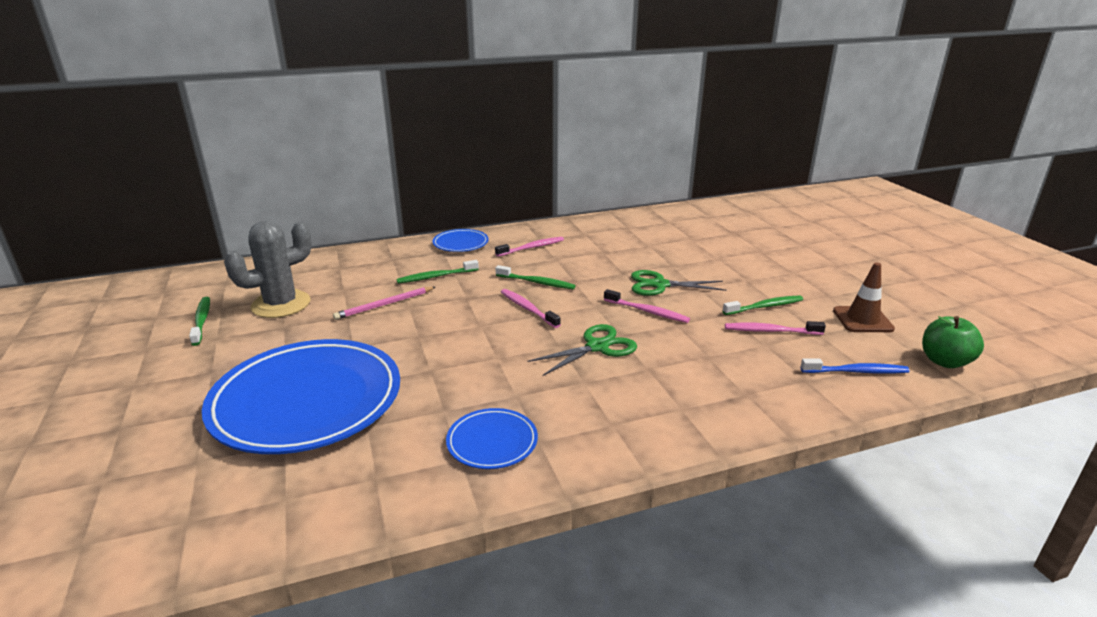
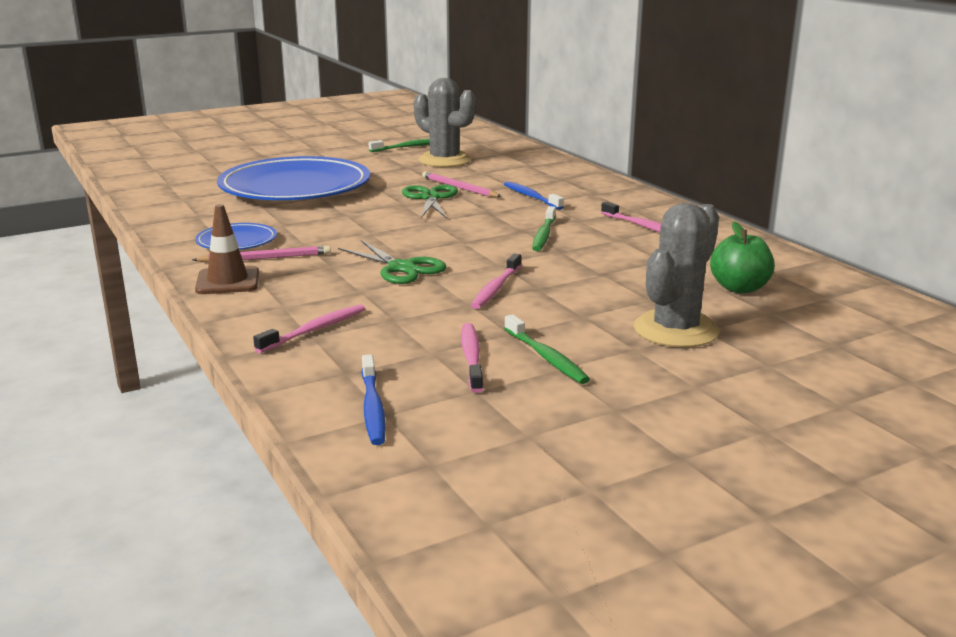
camera: 80 degrees right, 5 degrees down
green toothbrush [396,260,479,283] -> blue toothbrush [504,181,564,210]
blue plate [433,229,489,252] -> none
pink toothbrush [501,289,561,328] -> pink toothbrush moved to [253,304,365,353]
green scissors [631,270,726,296] -> green scissors moved to [402,185,458,218]
brown traffic cone [833,263,895,332] -> brown traffic cone moved to [195,204,259,294]
green apple [922,316,984,368] -> green apple moved to [710,222,775,293]
none -> pink pencil [192,246,331,263]
none -> grey cactus [633,203,719,347]

